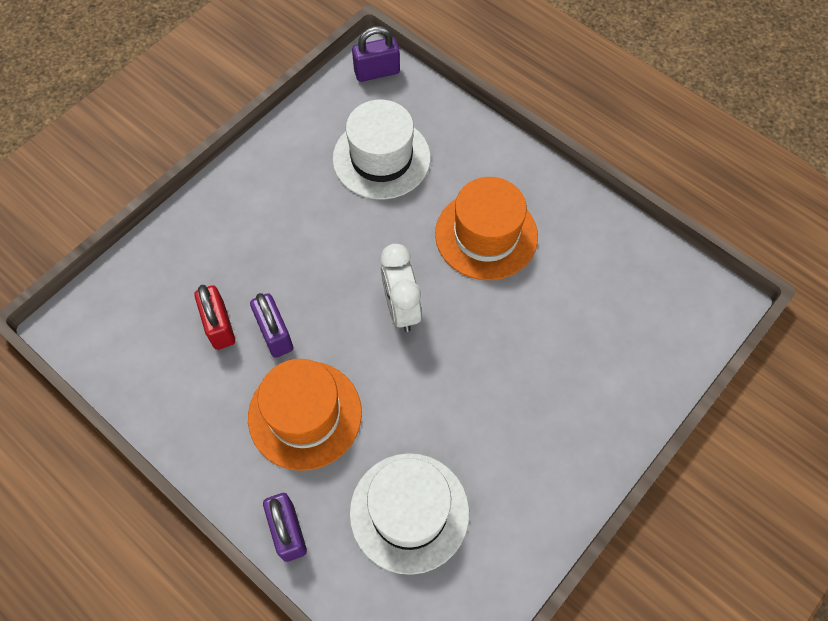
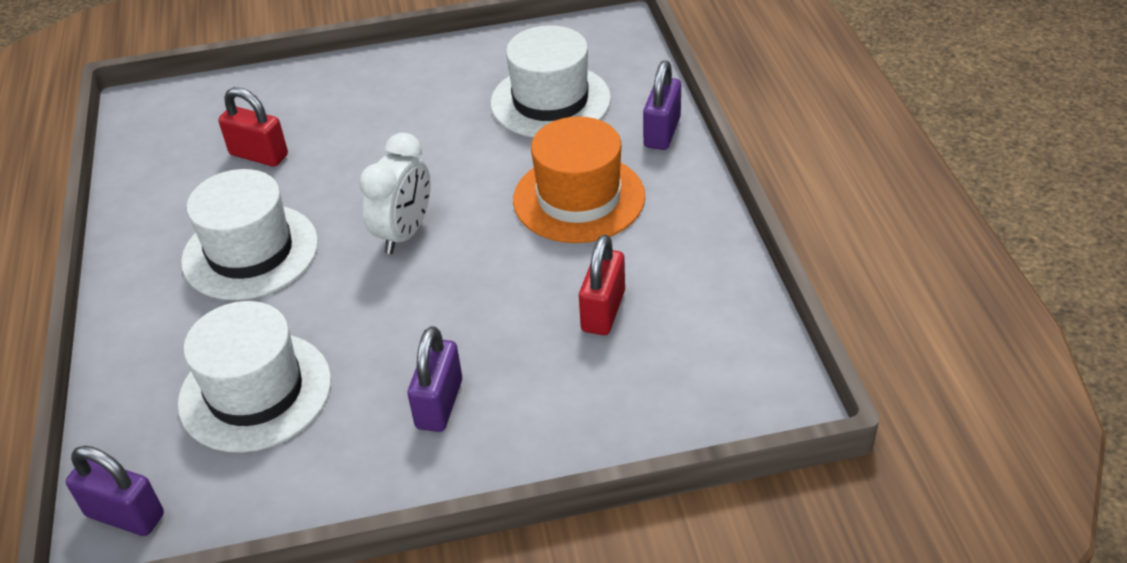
camera: 140 degrees left, 20 degrees down
purple padlock [250,293,293,358] -> purple padlock moved to [408,326,462,432]
orange hat [435,177,538,280] -> white hat [181,169,318,300]
none -> red padlock [218,87,288,167]

